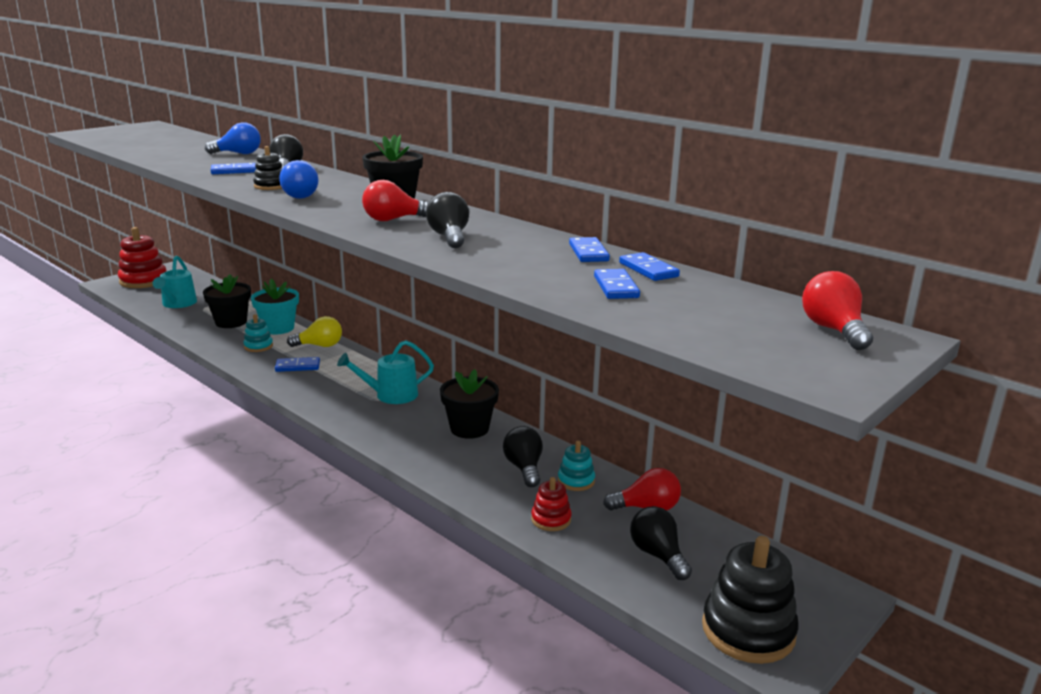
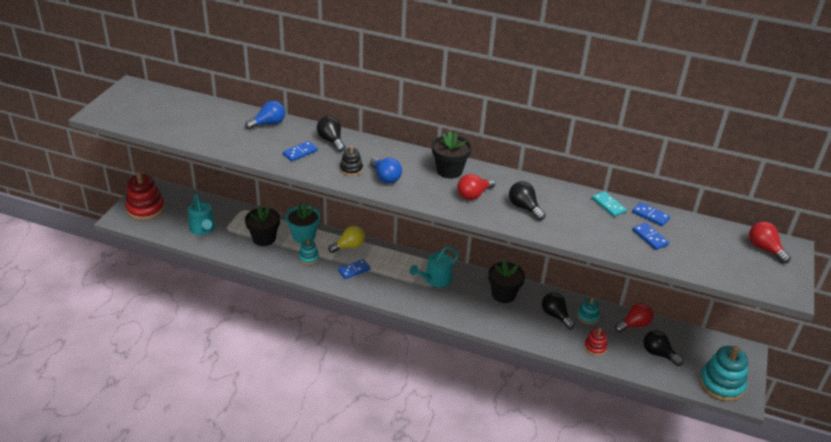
camera: 25 degrees left, 15 degrees up
blue domino [569,237,610,262] -> turquoise domino [592,191,627,217]
black stacking toy [702,536,799,664] -> turquoise stacking toy [699,346,748,402]

